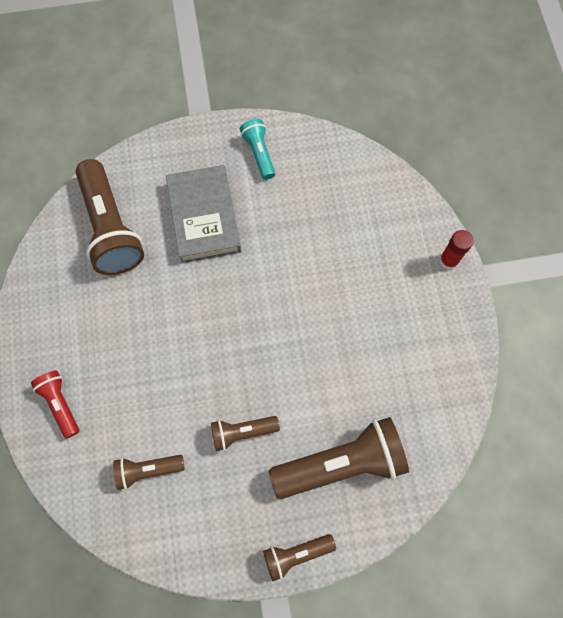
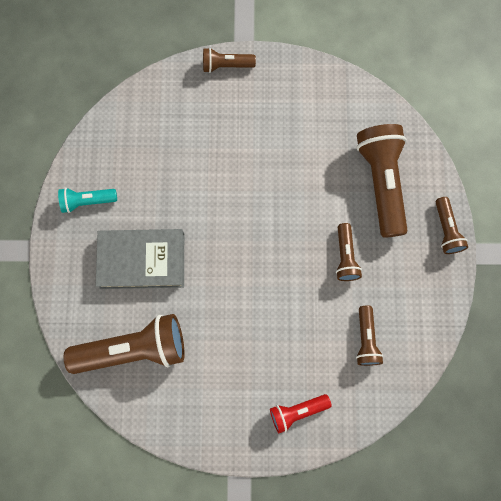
camera: 80 degrees left, 5 degrees up
red glue stick [439,230,474,270] -> brown flashlight [203,48,256,73]

